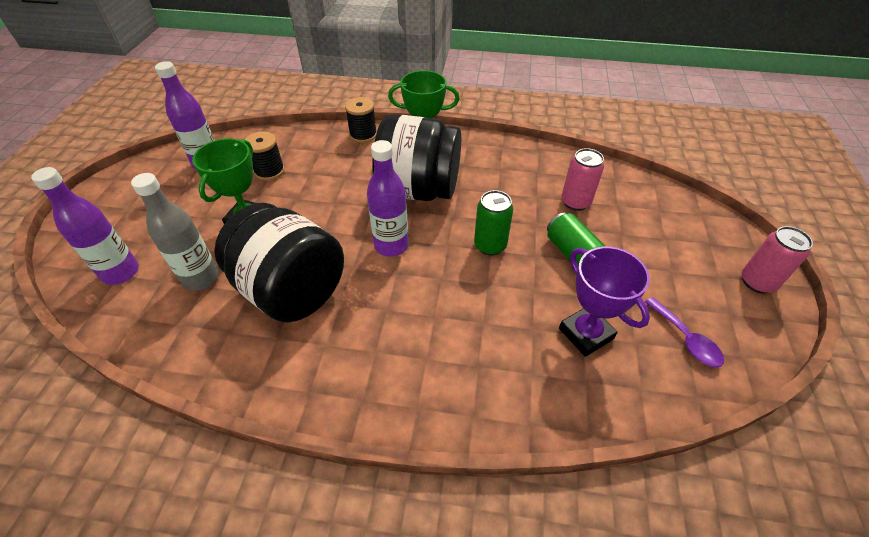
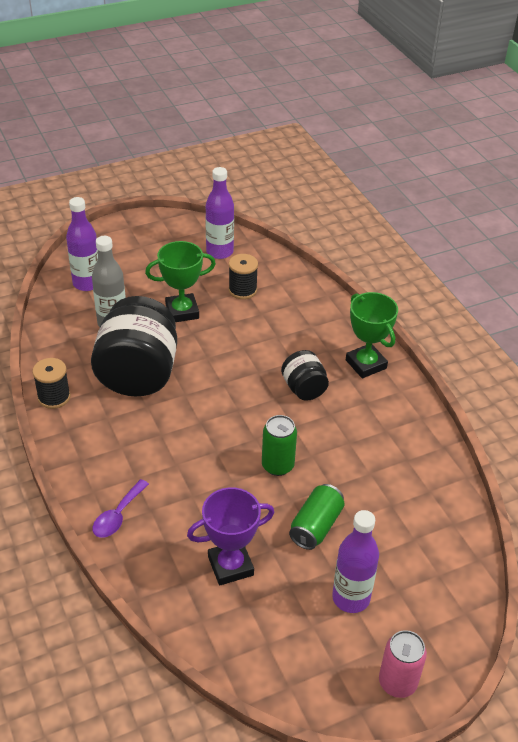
camera: 55 degrees right, 5 degrees down
black spool [345,97,377,143] -> black spool moved to [32,358,71,409]
purple bottle [367,140,408,256] -> purple bottle moved to [332,510,379,613]
black jar [372,114,461,201] -> black jar [281,350,329,401], size x0.50
purple trophy [559,247,650,357] -> purple trophy turned 45 degrees clockwise [187,487,274,585]
pink can [561,148,604,211] -> none
purple spoon [645,297,724,367] -> purple spoon moved to [93,479,149,538]

